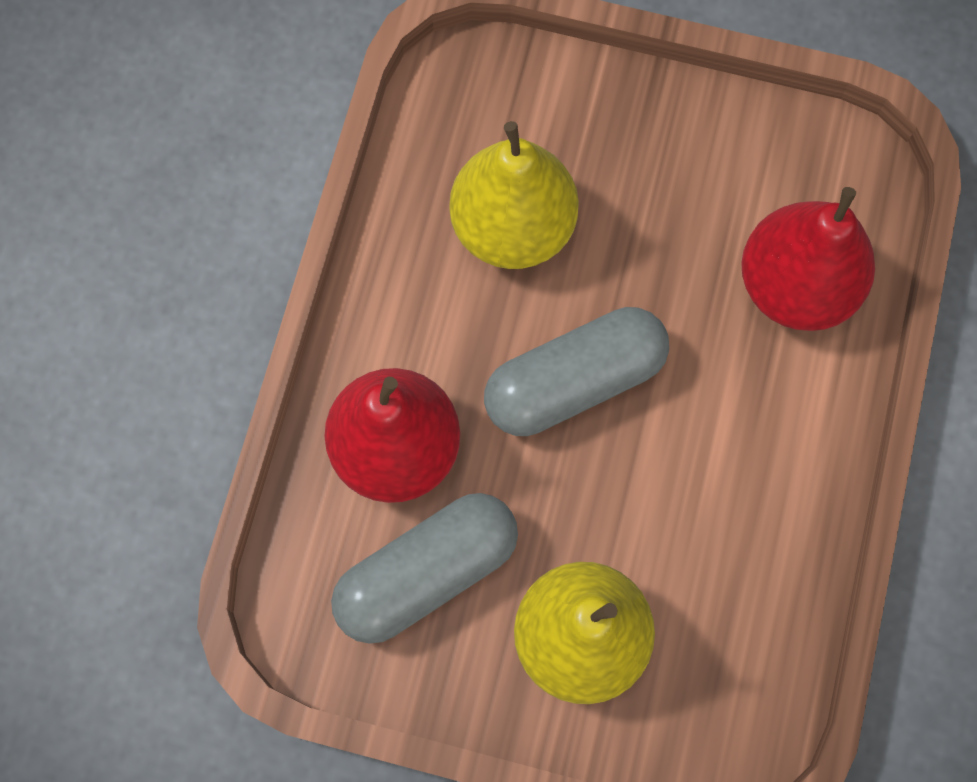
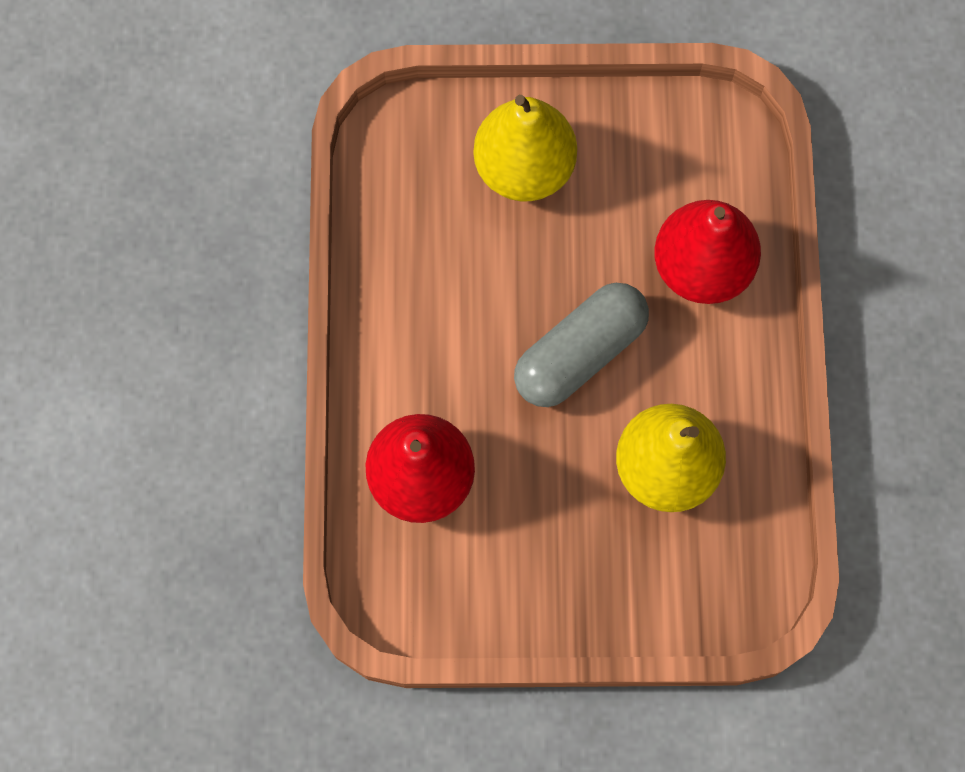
camera: 165 degrees right, 0 degrees up
grey capsule [331,493,518,644] -> none

